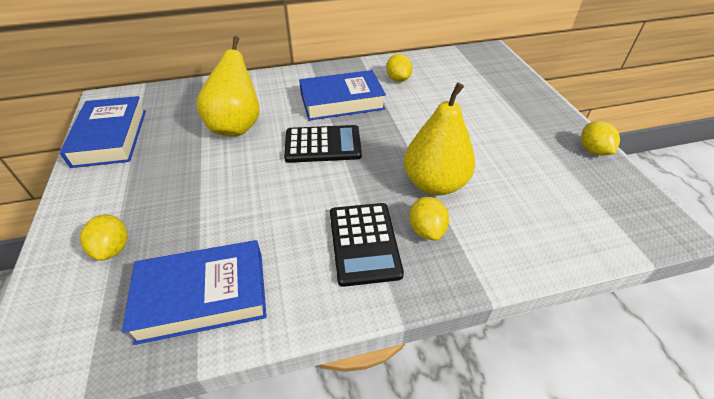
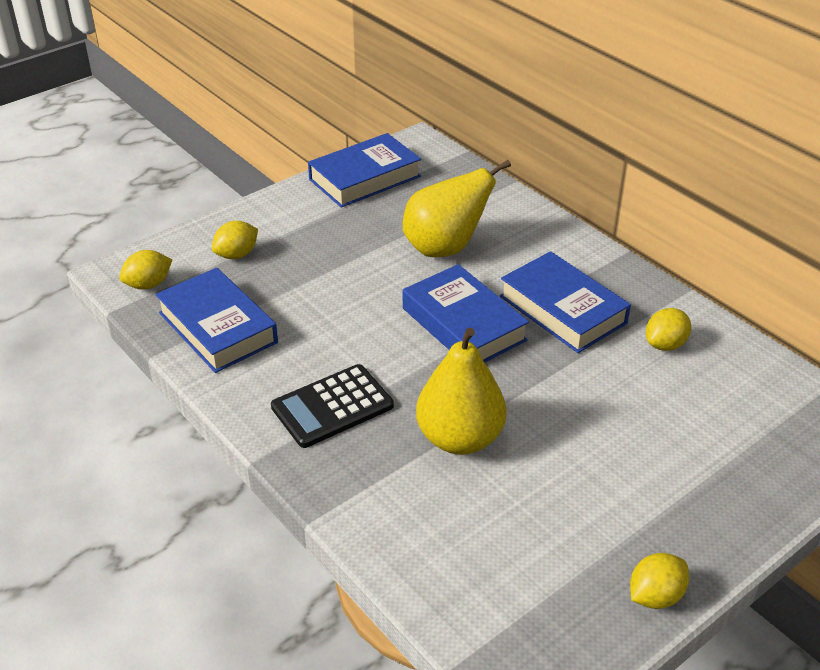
camera: 65 degrees right, 5 degrees down
black calculator [284,125,362,163] -> blue book [403,264,529,363]
yellow lemon [409,196,449,240] -> yellow lemon moved to [119,250,172,290]

